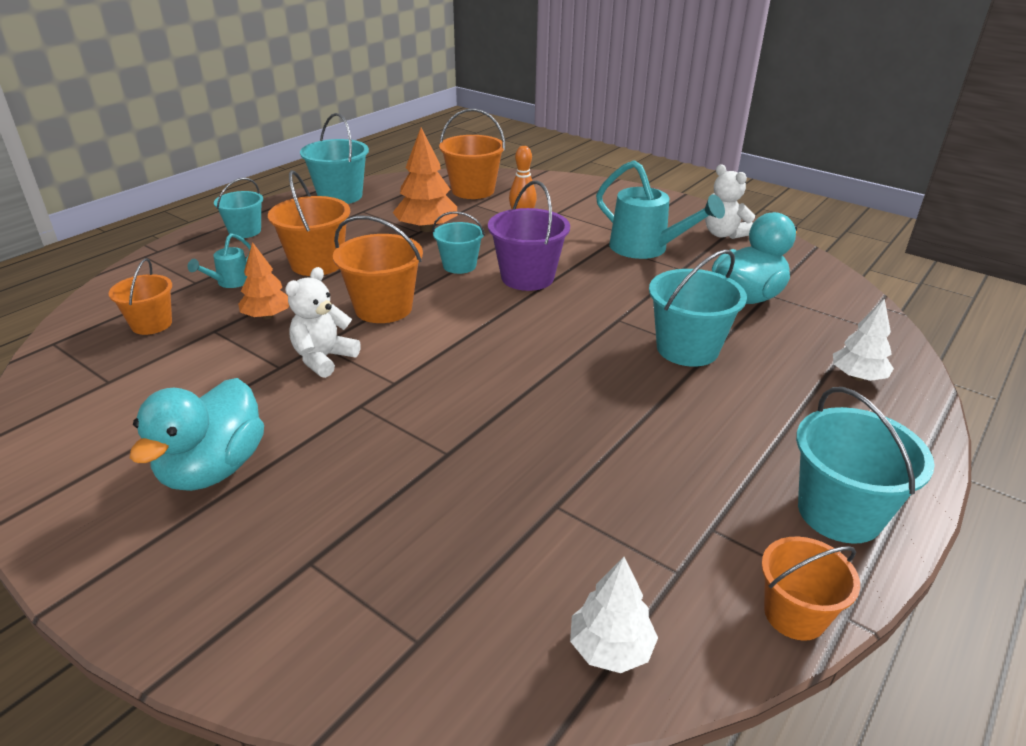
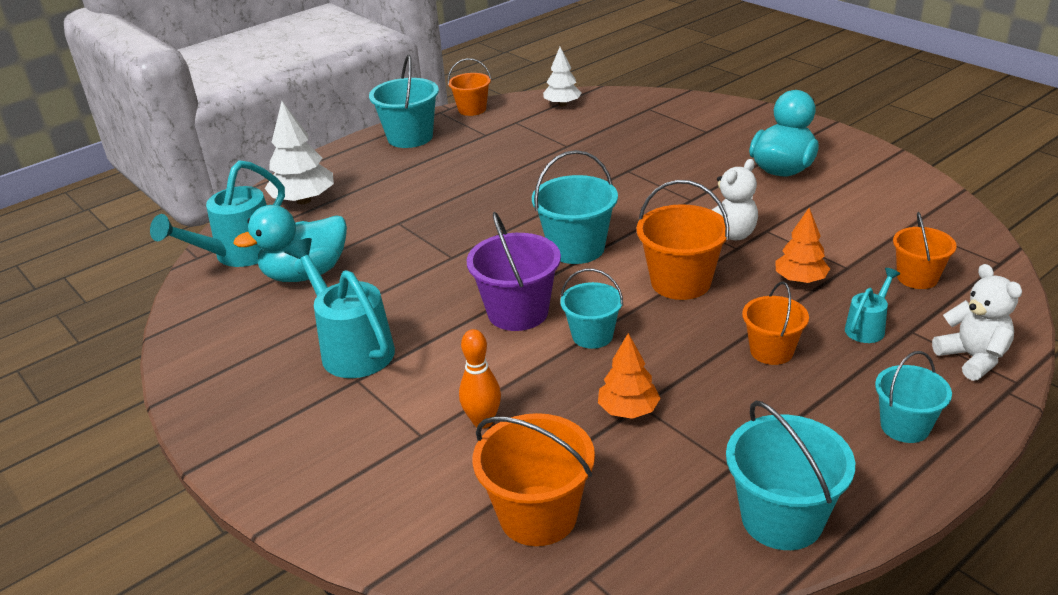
camera: 165 degrees left, 0 degrees up
orange bucket [268,170,350,276] -> orange bucket [742,282,809,365], size x0.64
orange tree [393,128,458,232] -> orange tree [598,333,661,419], size x0.65
turquoise bucket [649,250,747,367] -> turquoise bucket moved to [532,150,618,264]
white teddy bear [705,164,755,239] -> white teddy bear moved to [932,264,1022,381]
white tree [833,298,894,381] -> white tree [265,101,334,204], size x1.54
none -> turquoise watering can [150,160,285,267]

